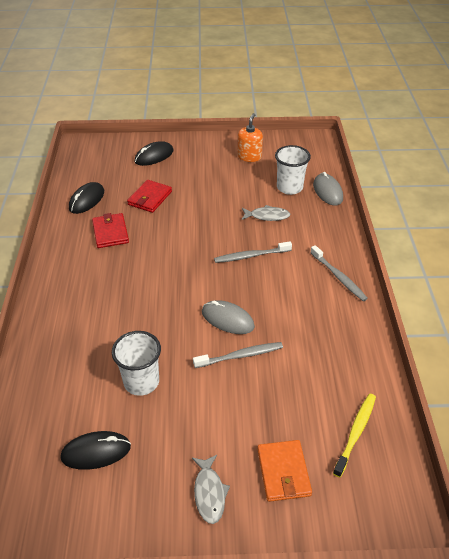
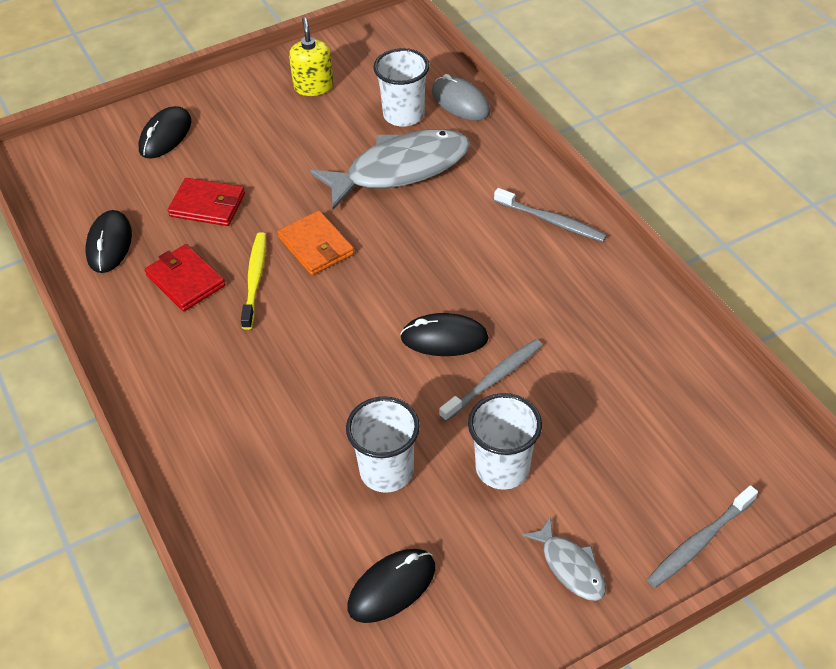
camera: 25 degrees left, 5 degrees up
red wallet [127,180,172,213] -> red wallet turned 75 degrees counterclockwise [168,178,245,226]
grey mouse [202,300,255,334] -> black mouse [400,313,489,356]
grey toothbrush [214,241,292,263] -> grey toothbrush moved to [647,485,758,588]
orange soap dispenser [237,113,263,162] -> yellow soap dispenser [289,17,333,96]
grey fish [242,205,290,221] -> grey fish [310,129,470,210], size x2.11
orange wallet [257,440,312,502] -> orange wallet moved to [277,211,354,275]
yellow toothbrush [333,394,376,478] -> yellow toothbrush moved to [241,232,266,330]
none -> white cup [468,393,542,490]

